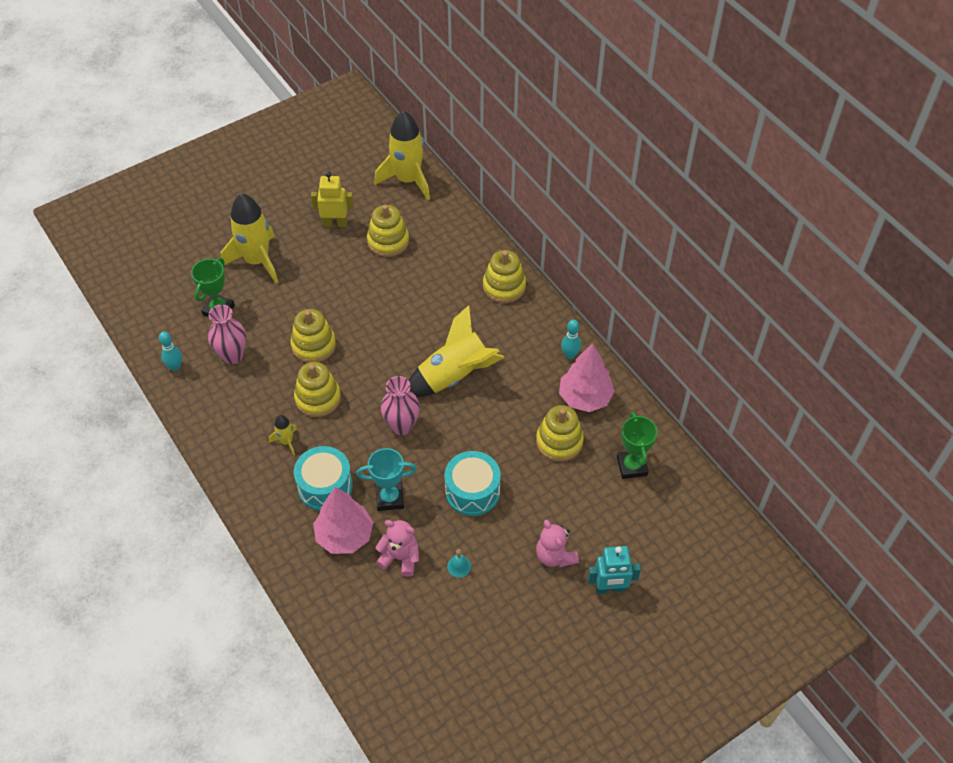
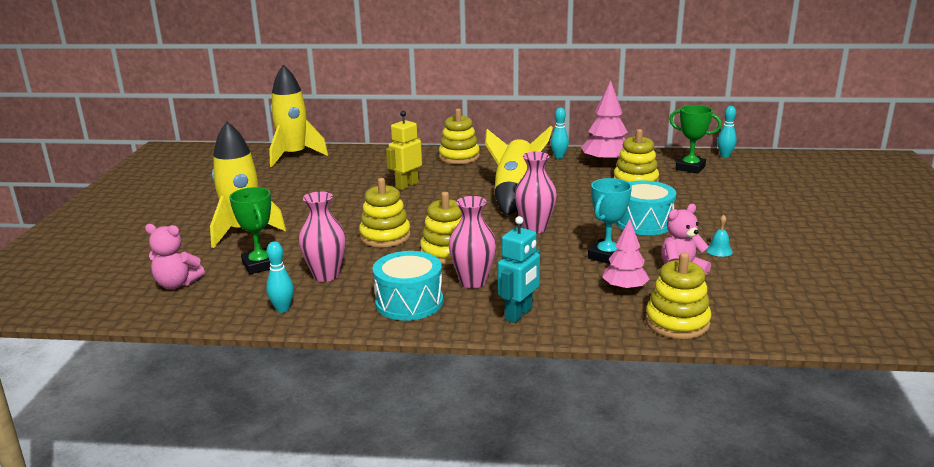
camera: 50 degrees left, 30 degrees down
yellow rocket [269,415,297,455] -> pink vase [449,196,496,288]
turquoise drum [294,446,353,511] -> turquoise drum moved to [372,251,443,321]
yellow robot [311,172,354,227] -> yellow robot moved to [386,111,422,190]
pink tree [313,487,373,554] -> pink tree [602,219,650,292], size x0.66
yellow stacking toy [367,205,409,257] -> yellow stacking toy moved to [645,252,711,339]
pink teddy bear [536,520,579,567] -> pink teddy bear moved to [145,224,205,289]
turquoise robot [588,546,641,594] -> turquoise robot moved to [498,216,540,323]
none -> turquoise bowling pin [717,106,737,158]

